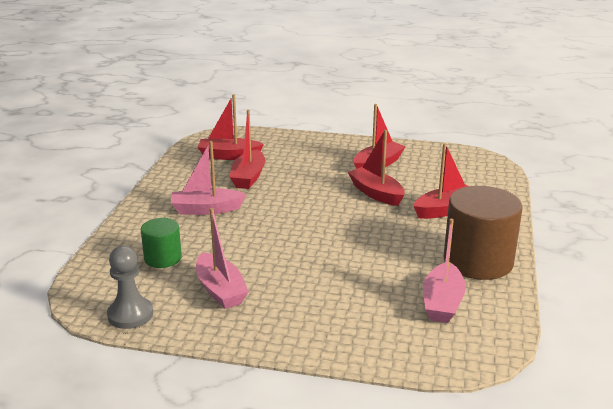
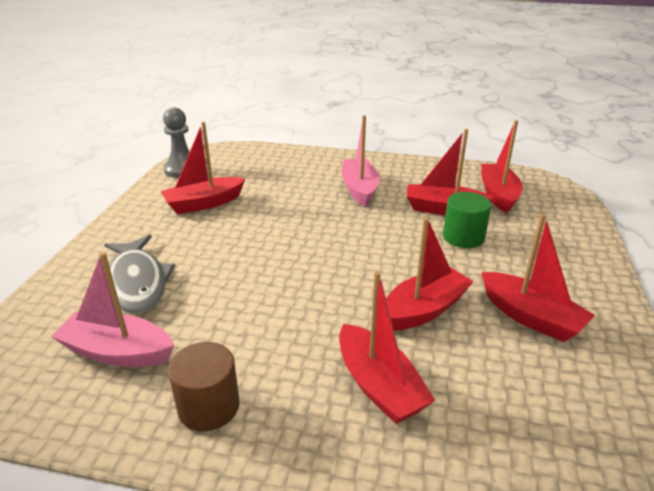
camera: 90 degrees right, 5 degrees up
green cylinder [141,218,182,268] -> green cylinder moved to [443,192,492,248]
pink boat [196,208,249,309] -> red boat [161,122,245,214]
brown cylinder [444,186,522,280] -> brown cylinder [168,342,240,431], size x0.54
none -> grey fish [104,235,175,314]

